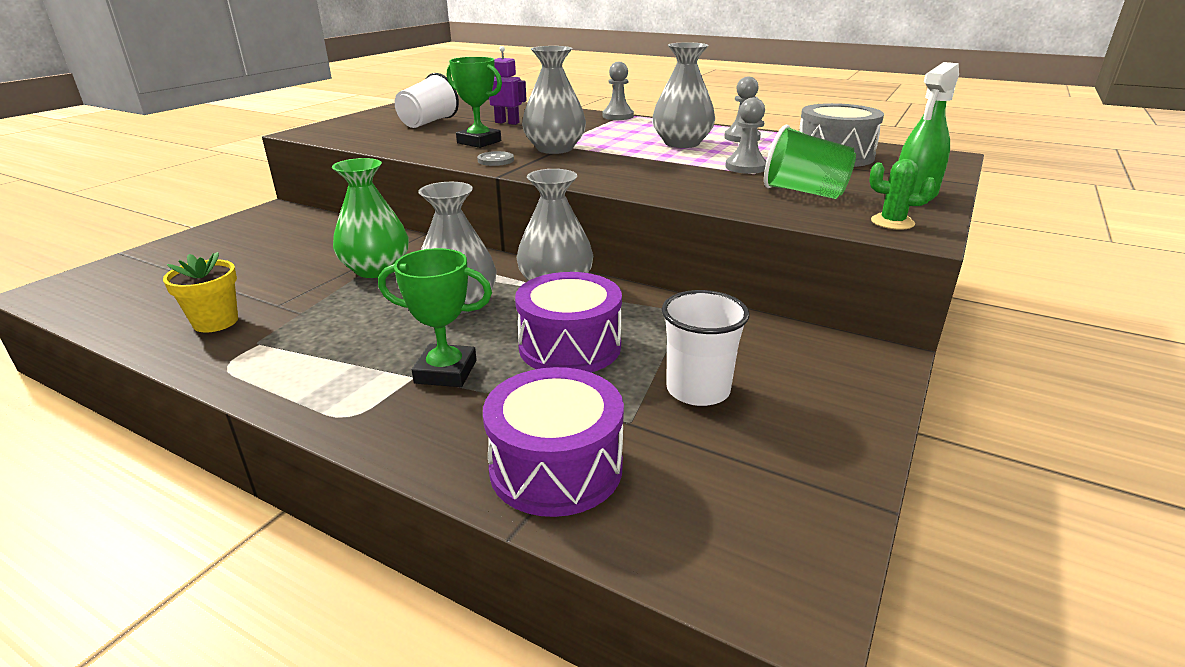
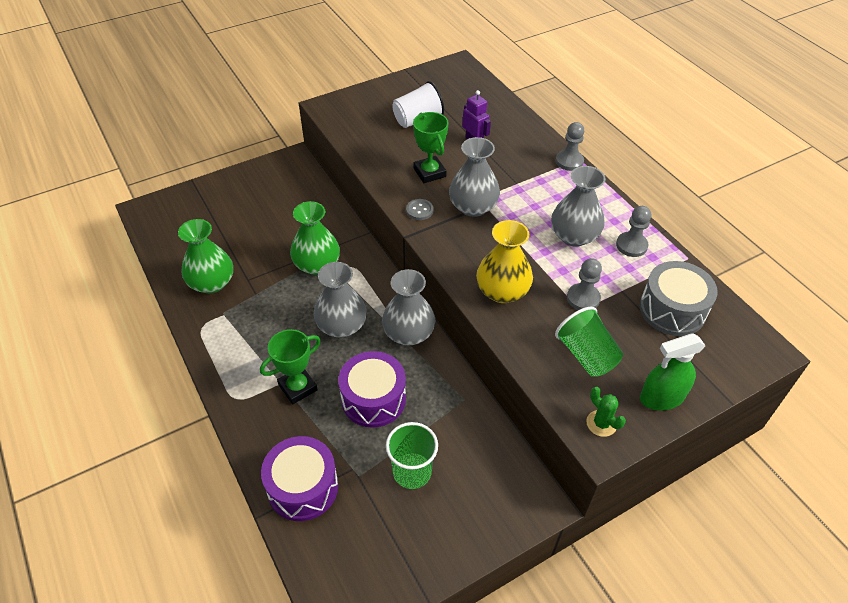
camera: 30 degrees right, 20 degrees up
yellow flower pot [163,252,238,333] -> green vase [178,219,233,293]
green trophy [378,248,492,387] -> green trophy turned 75 degrees counterclockwise [260,329,321,404]
white cup [662,290,750,406] -> green cup [386,422,438,489]
none -> yellow vase [476,220,533,303]

